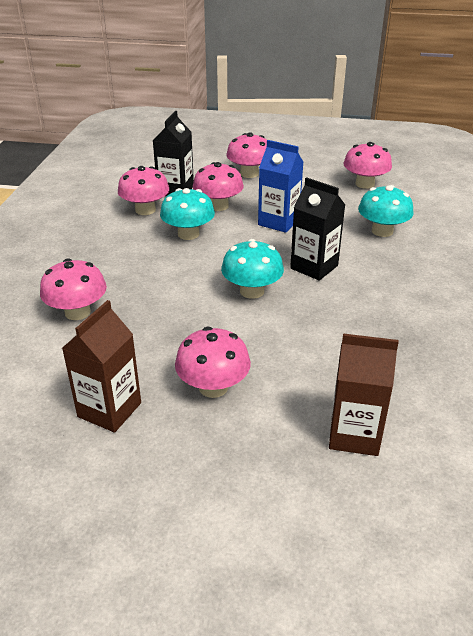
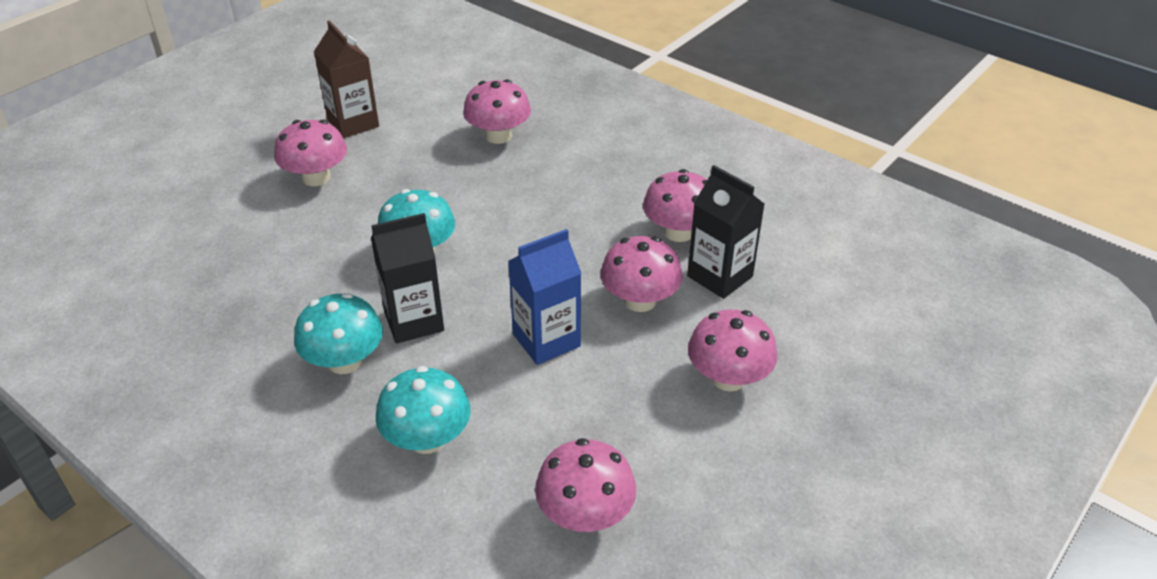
camera: 120 degrees right, 5 degrees up
turquoise mushroom [160,188,215,240] -> turquoise mushroom moved to [294,293,383,374]
brown carton [329,334,399,456] -> none

